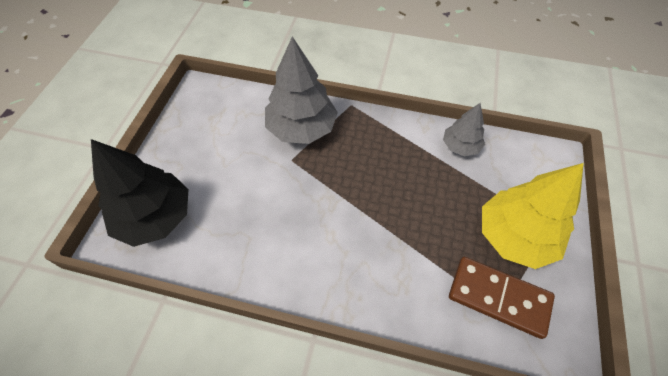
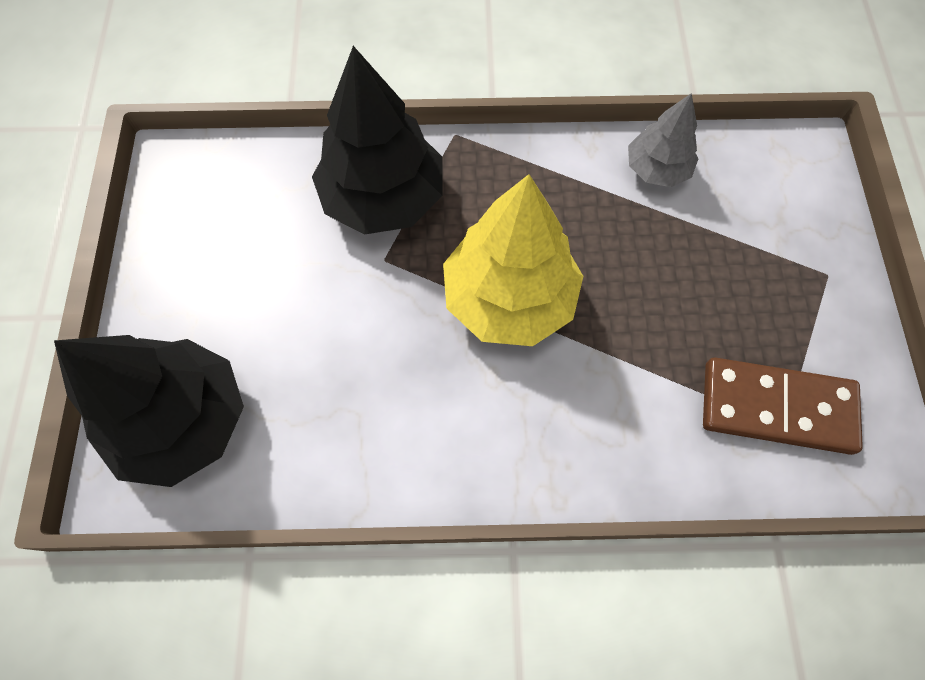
camera: 15 degrees left, 10 degrees up
grey tree [265,36,338,144] -> black tree [312,46,443,235]
yellow tree [482,163,584,269] -> yellow tree moved to [443,174,583,346]

